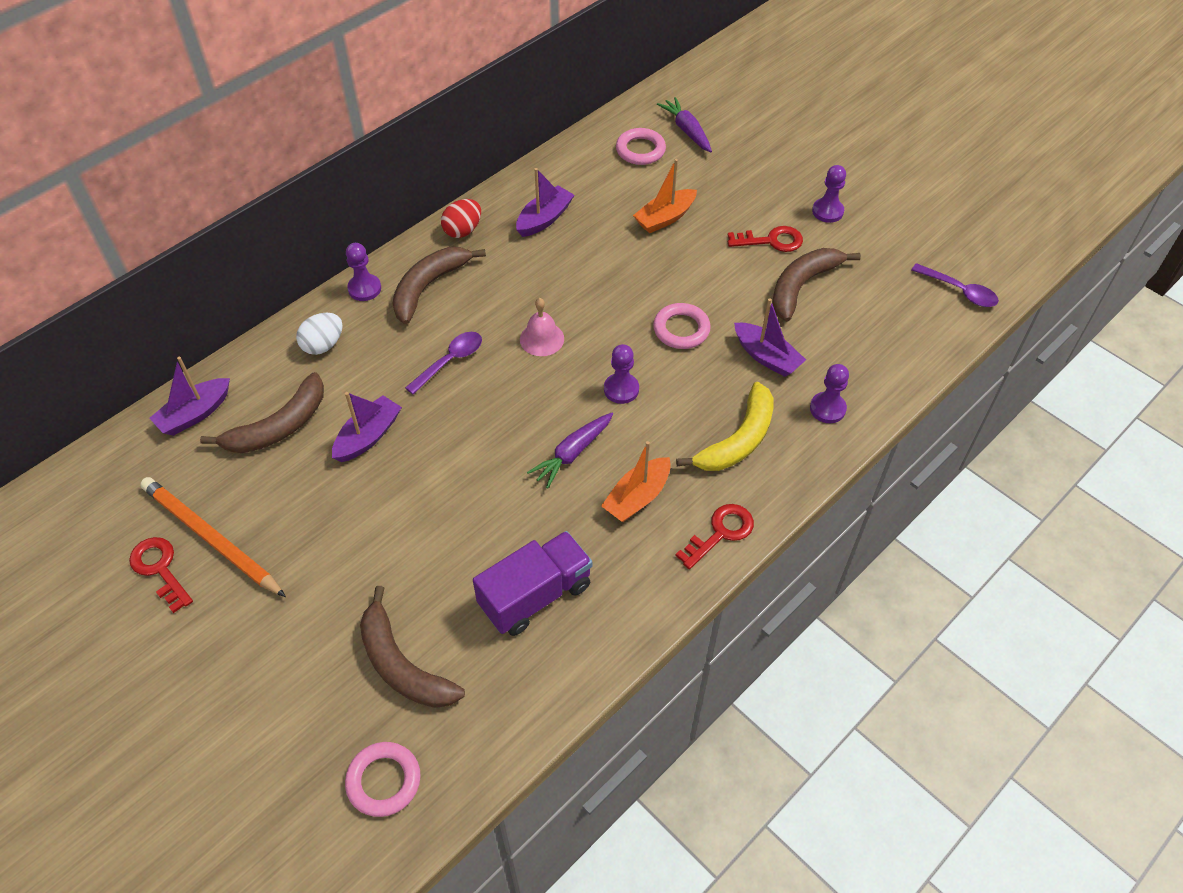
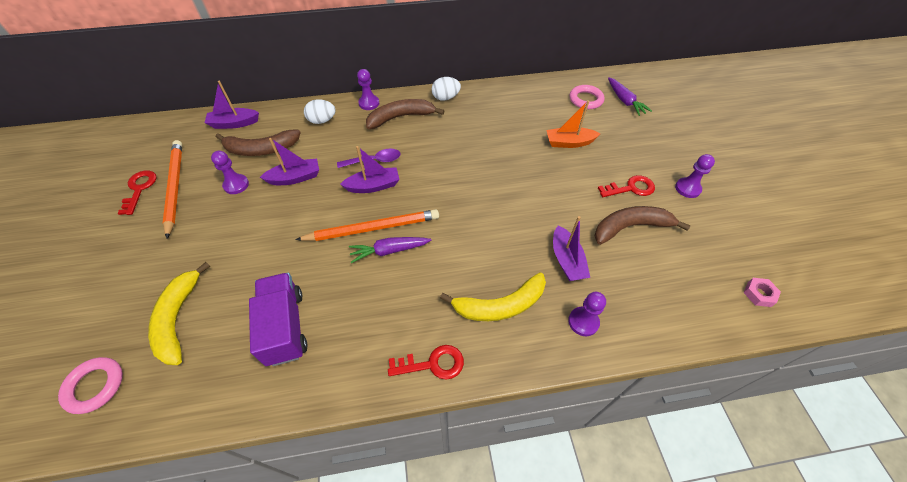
camera: 35 degrees right, 0 degrees up
brown banana [360,586,465,708] -> yellow banana [148,262,210,365]
red egg [441,199,481,238] -> white egg [432,77,461,101]
purple truck [473,531,592,636] -> purple truck turned 105 degrees counterclockwise [249,273,308,366]
purple boat [516,168,574,237] -> purple boat moved to [340,146,400,193]
pink bell [520,298,564,356] -> none
orange boat [601,441,671,522] -> none
purple pawn [604,344,639,404] -> purple pawn moved to [211,151,249,194]
pink ring [653,303,711,349] -> none
purple carrot [657,97,712,152] -> purple carrot turned 150 degrees clockwise [608,77,652,116]
red key [728,226,803,252] -> red key turned 45 degrees counterclockwise [598,175,655,197]
purple spoon [912,263,999,307] -> pink nut [744,278,781,307]
none -> orange pencil [295,209,439,241]

